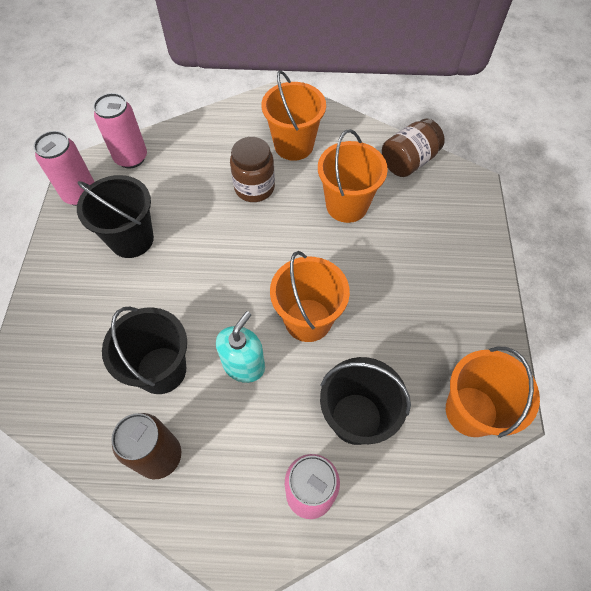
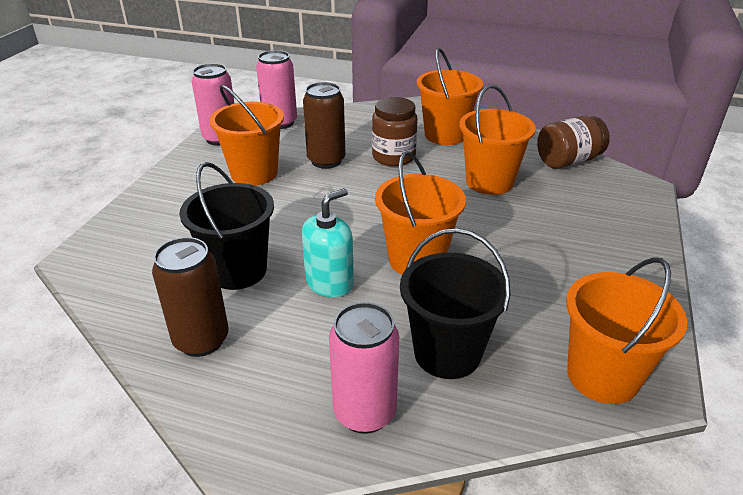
camera: 15 degrees right, 25 degrees down
black bucket [77,175,154,258] -> orange bucket [209,85,284,186]
none -> brown can [303,82,345,169]

